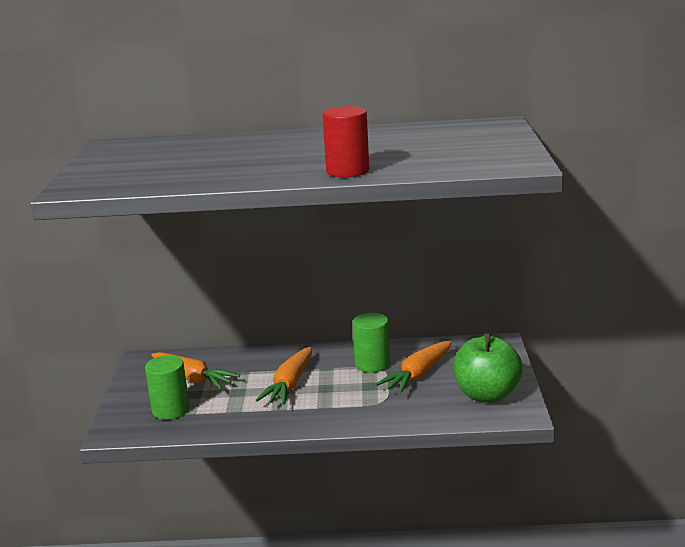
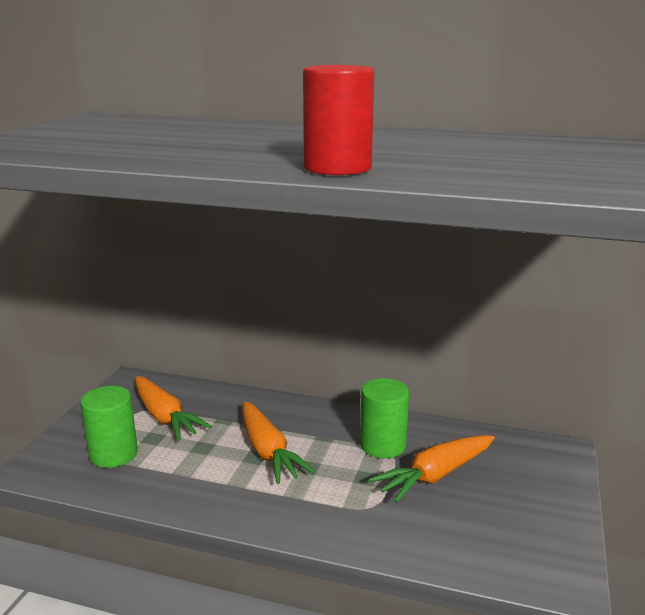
camera: 15 degrees right, 0 degrees up
orange carrot [255,347,312,405] -> orange carrot turned 60 degrees counterclockwise [242,401,315,484]
green apple [454,333,523,403] -> none

